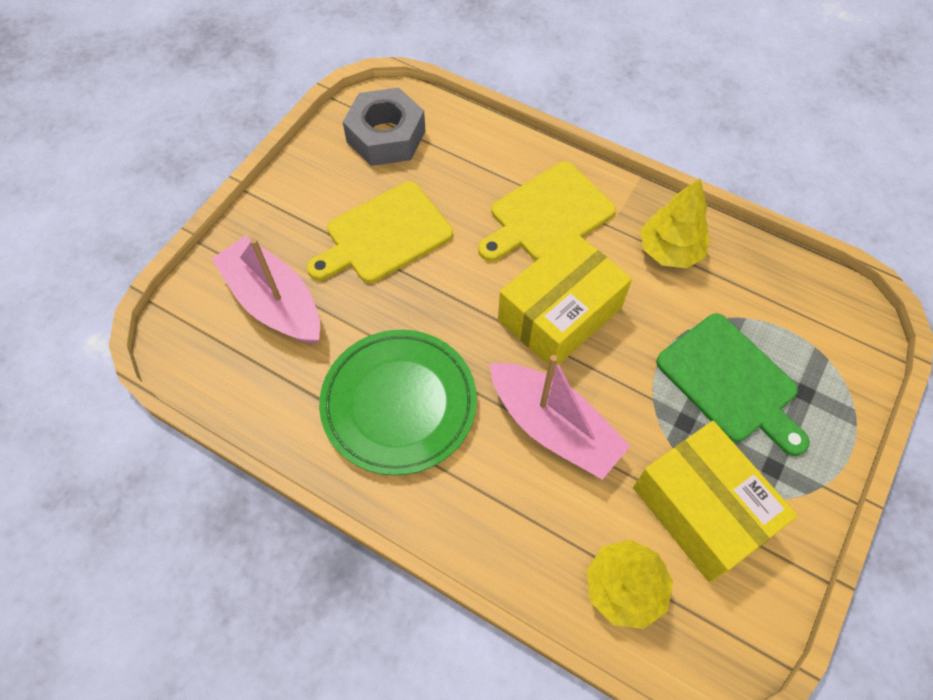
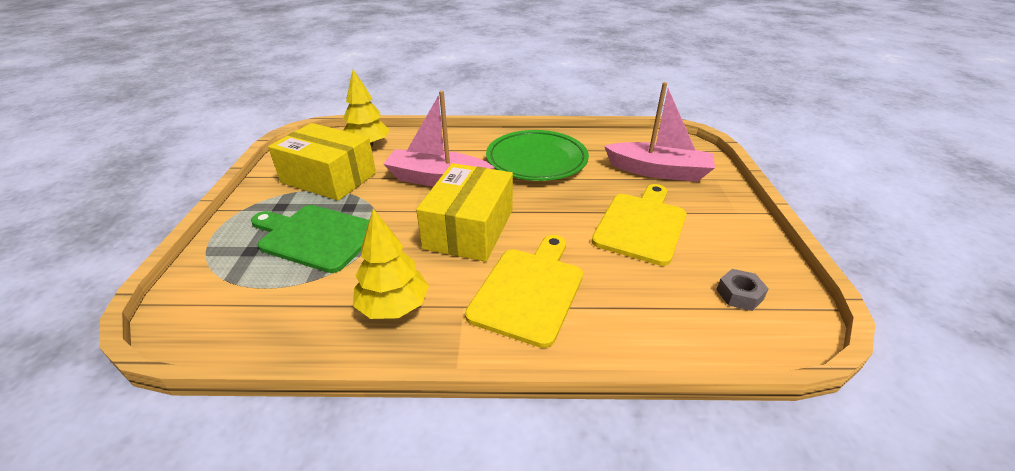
camera: 150 degrees right, 25 degrees down
grey nut [343,88,426,166] -> grey nut [716,269,769,311], size x0.49

